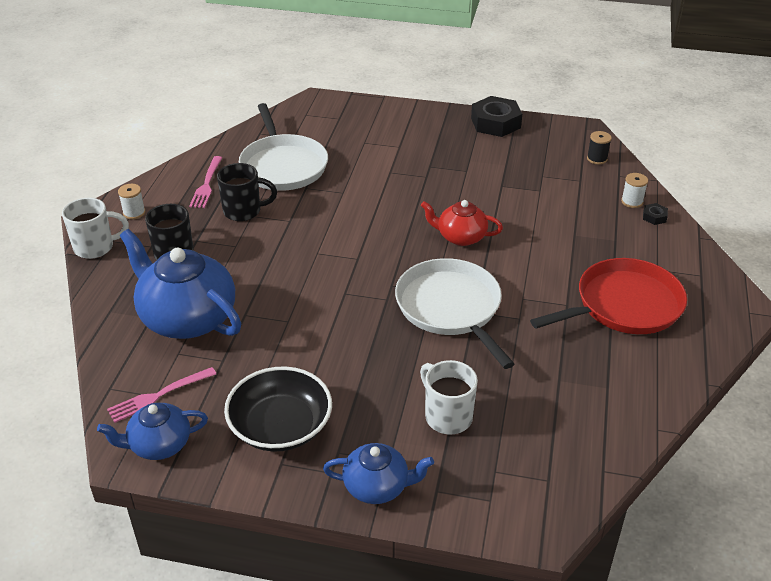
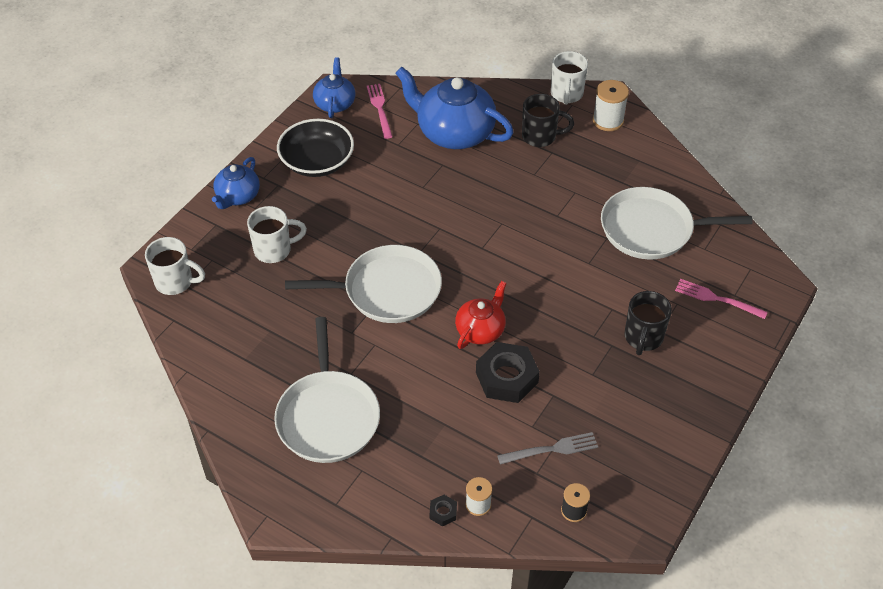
camera: 110 degrees right, 10 degrees up
white spool [118,184,145,219] -> white spool [592,80,629,131], size x1.58
blue teapot [120,229,241,339] -> blue teapot turned 120 degrees counterclockwise [395,67,514,149]
pink fork [189,156,222,208] -> pink fork moved to [675,279,768,319]
black mug [217,163,277,221] -> black mug moved to [624,291,672,355]
black nut [471,96,522,137] -> black nut moved to [476,342,540,403]
red pan [530,258,687,334] -> white pan [274,317,380,463]
none -> white mug [145,237,205,295]
none -> grey fork [497,432,598,465]

